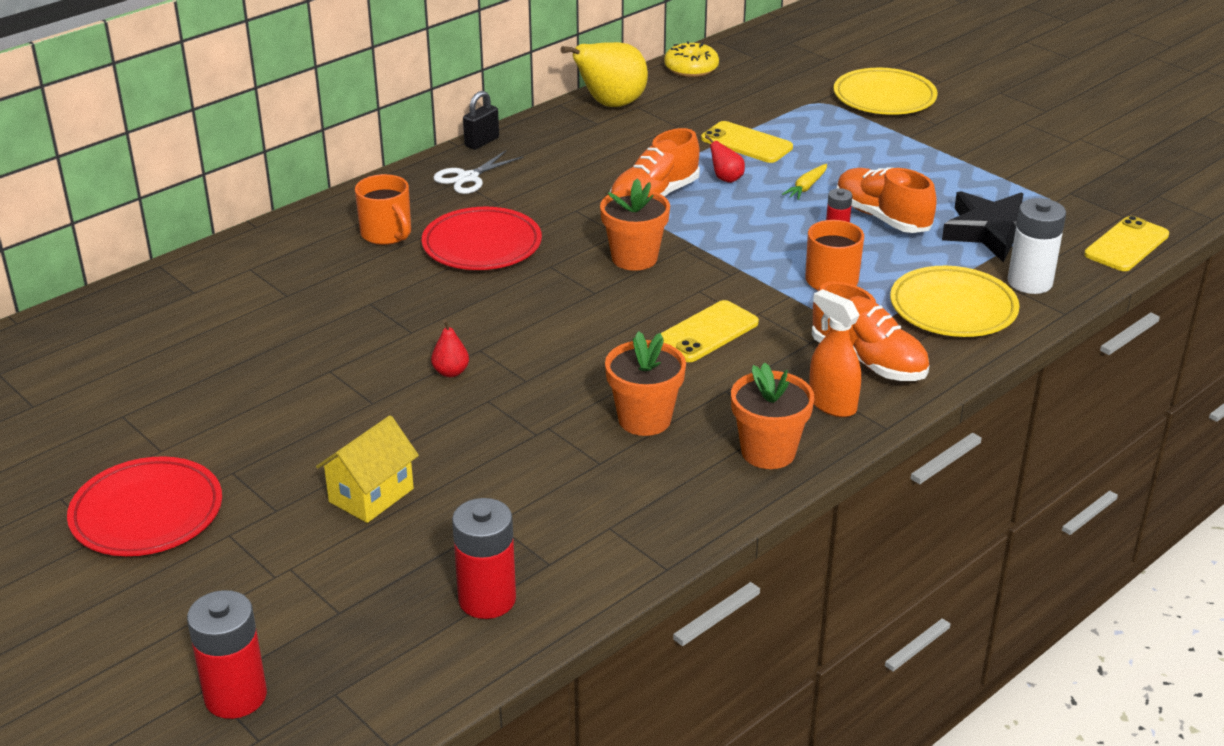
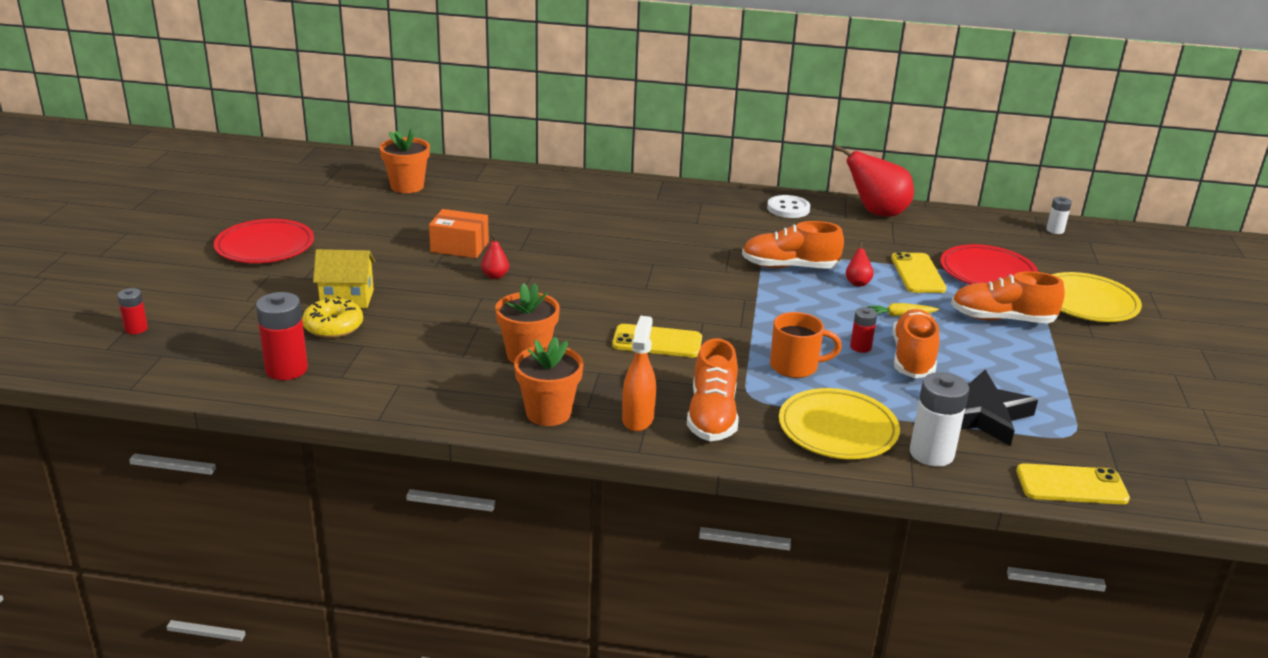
camera: 50 degrees right, 5 degrees down
red battery [187,590,267,719] -> red battery [117,288,148,334], size x0.55
orange mug [355,174,411,245] -> none
red plate [422,207,542,270] -> red plate moved to [940,244,1038,284]
white scissors [433,150,523,194] -> none
black padlock [463,91,499,150] -> none
yellow pear [561,42,648,107] -> red pear [834,145,914,217]
orange flower pot [600,179,670,271] -> orange flower pot moved to [380,129,430,193]
yellow donut [664,41,719,77] -> yellow donut moved to [302,297,363,338]
none -> orange box [429,209,489,258]
none -> white button [767,195,810,218]
none -> orange shoe [951,271,1065,323]
none -> white battery [1046,197,1072,234]

